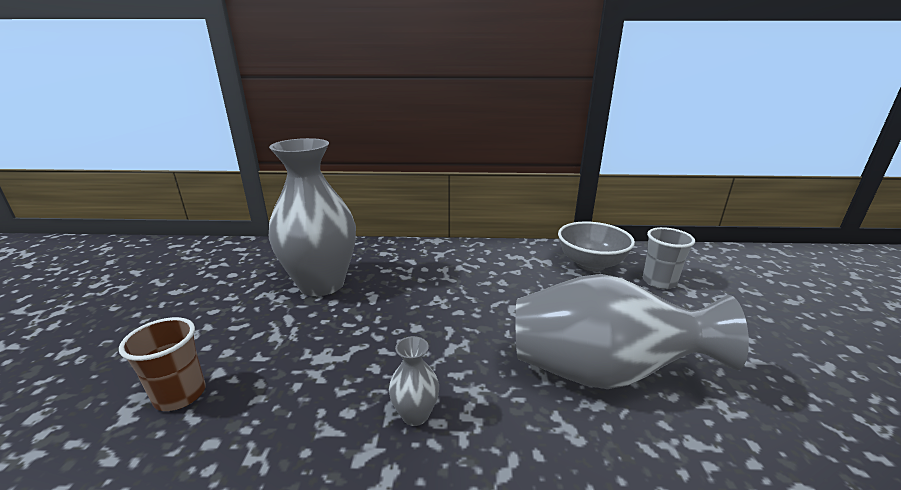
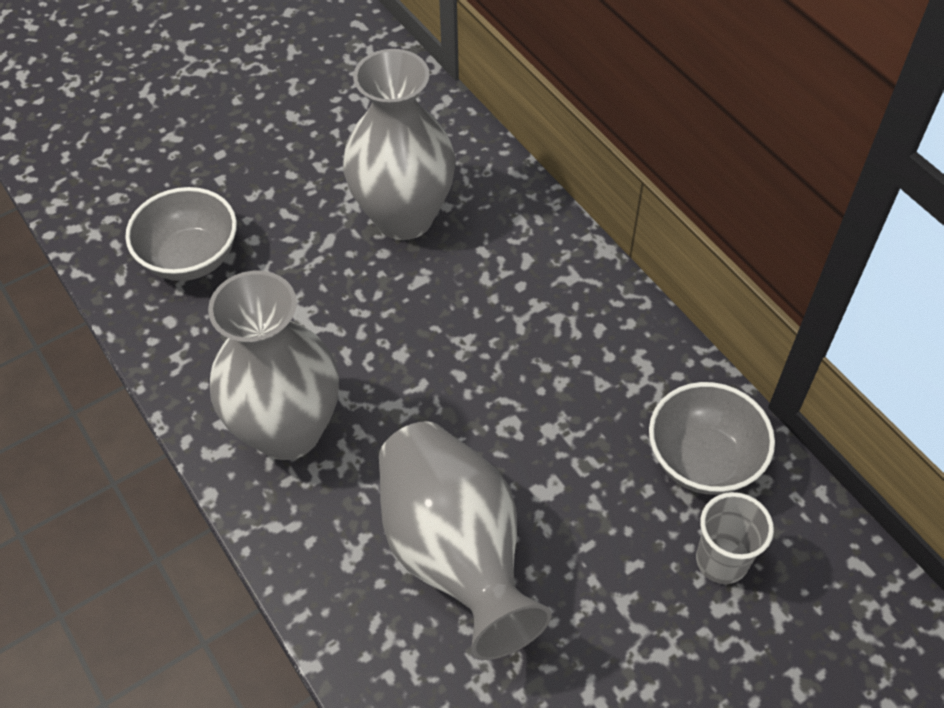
camera: 55 degrees right, 30 degrees up
brown cup [119,317,206,411] -> grey bowl [125,187,237,281]
grey vase [389,336,439,426] -> grey vase [208,271,339,460], size x2.45

